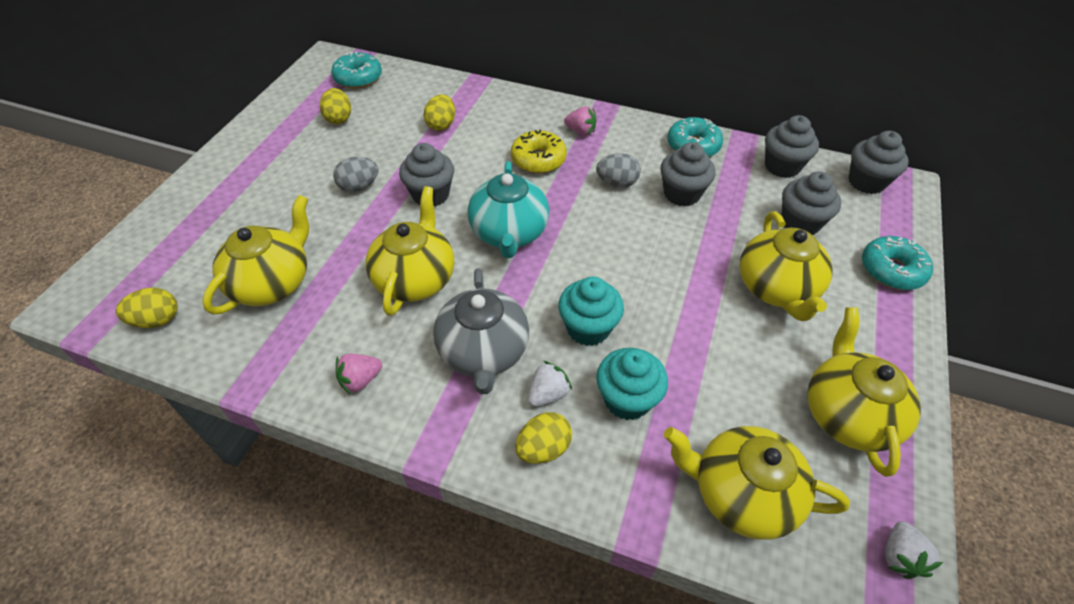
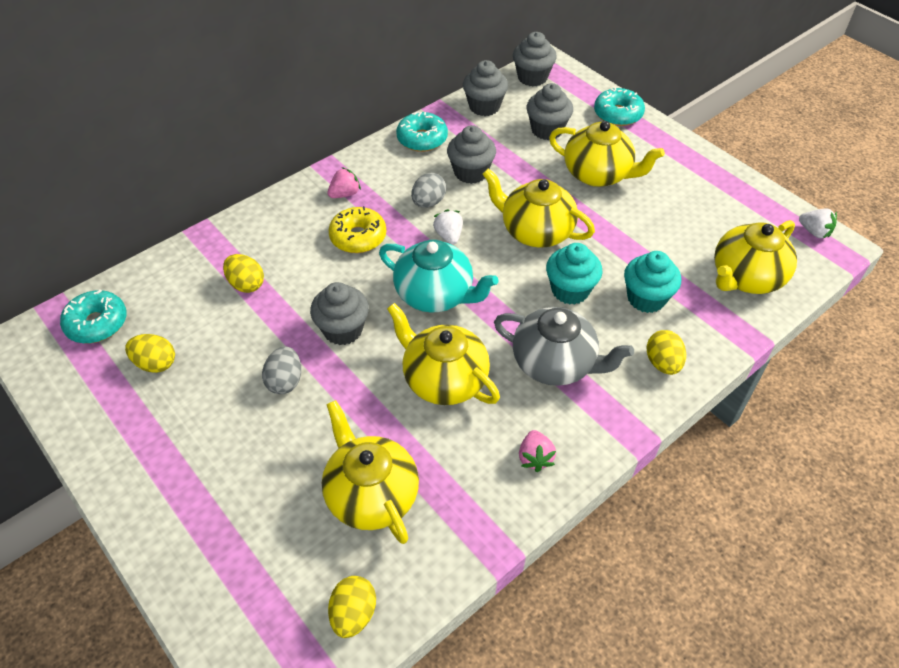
camera: 60 degrees left, 0 degrees up
white strawberry [528,361,572,407] -> white strawberry moved to [433,209,463,245]
yellow teapot [808,307,921,477] -> yellow teapot moved to [482,168,595,248]

